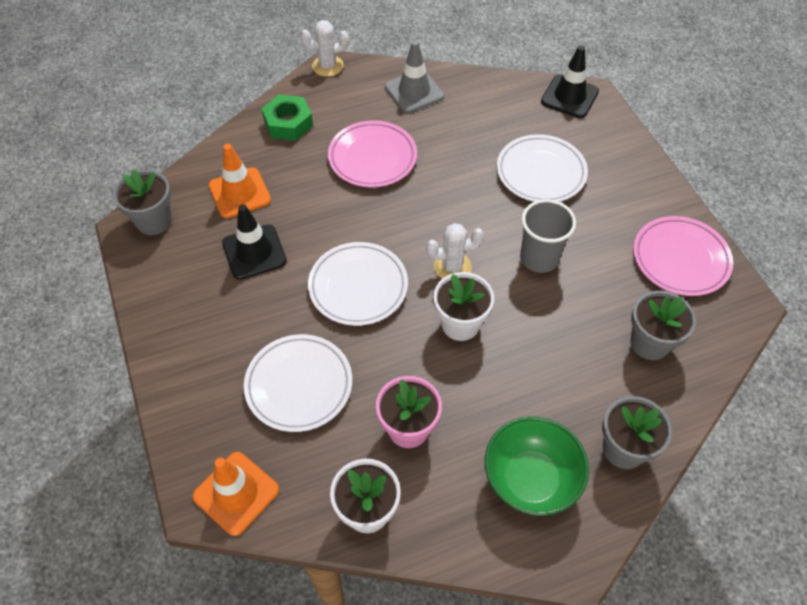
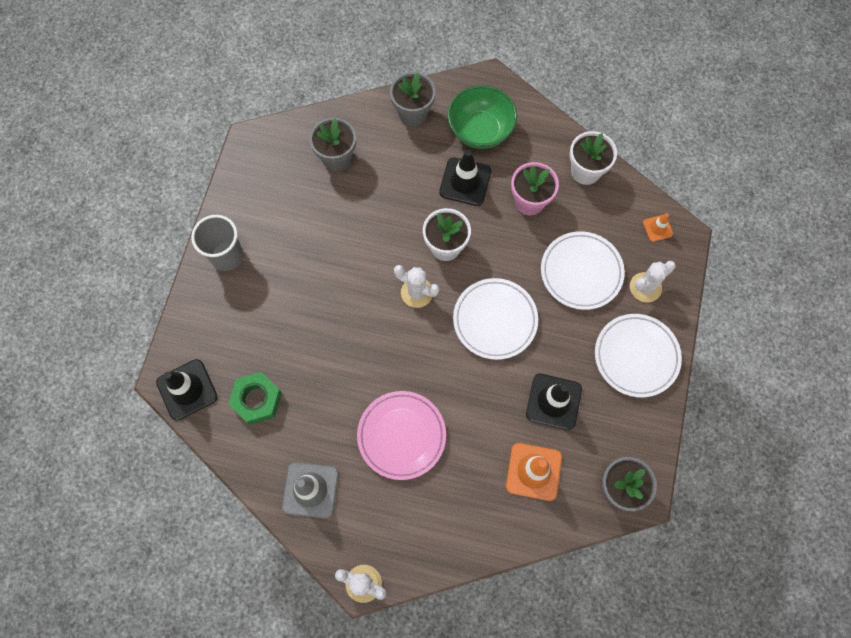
camera: 145 degrees left, 15 degrees up
orange traffic cone [192,452,279,536] -> orange traffic cone [643,213,673,242], size x0.54
green nut [262,95,313,141] -> green nut moved to [228,372,282,425]
white plate [497,134,588,202] -> white plate moved to [595,314,682,397]
grey cup [520,199,576,273] -> grey cup moved to [191,215,244,271]
pink plate [633,216,733,296] -> none
none -> black traffic cone [439,150,492,206]
none -> white cactus [630,261,676,303]

